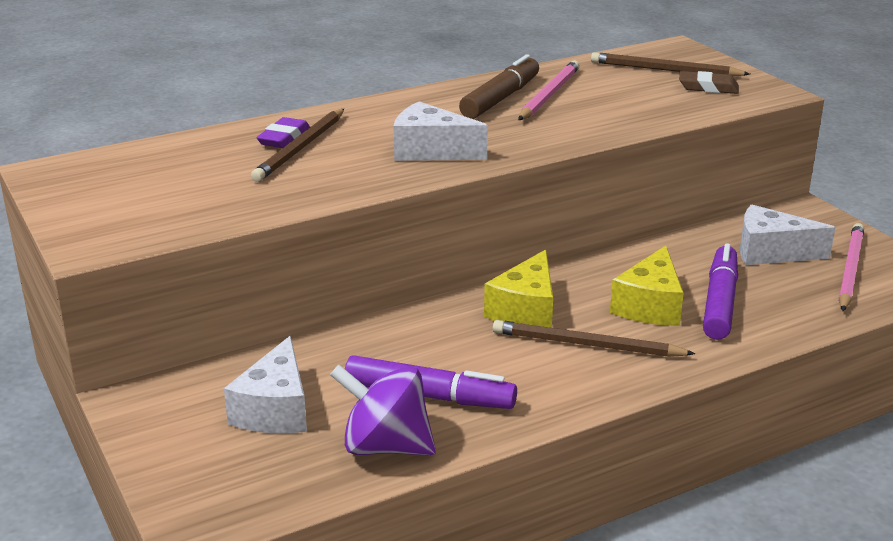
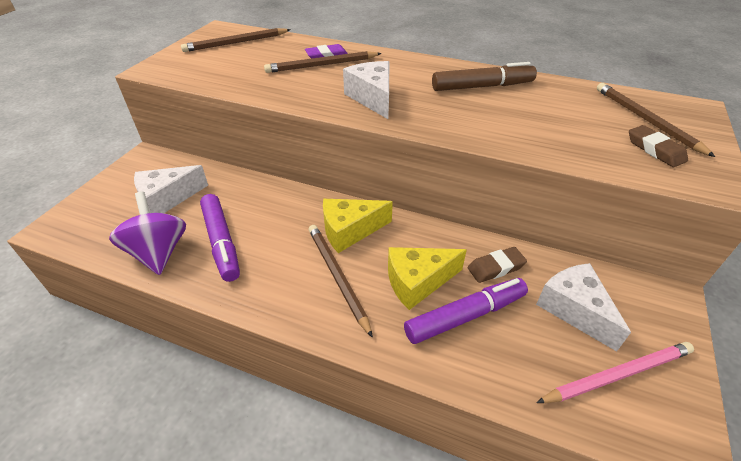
camera: 50 degrees right, 15 degrees up
pink pencil [518,60,580,120] -> none
none -> brown pencil [181,28,291,52]
none -> brown eraser [468,247,527,283]

